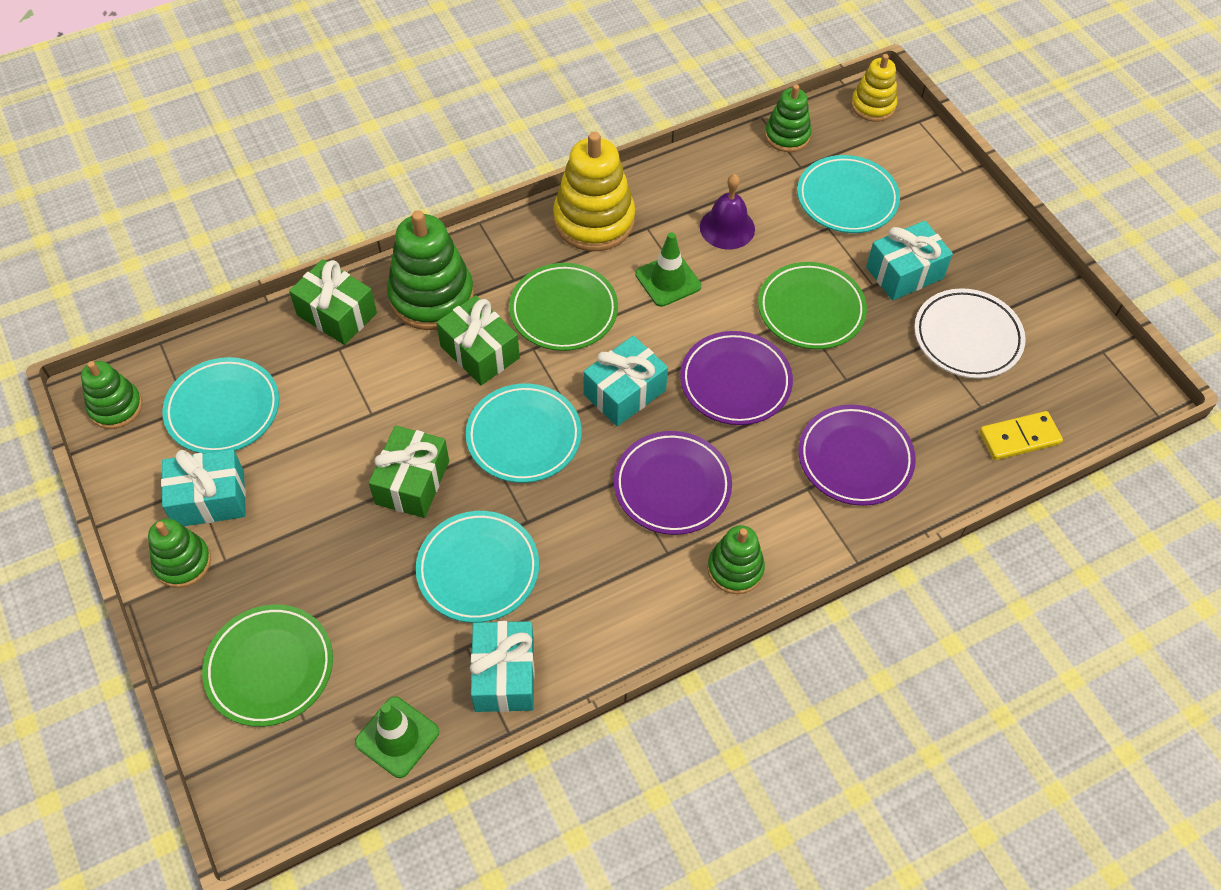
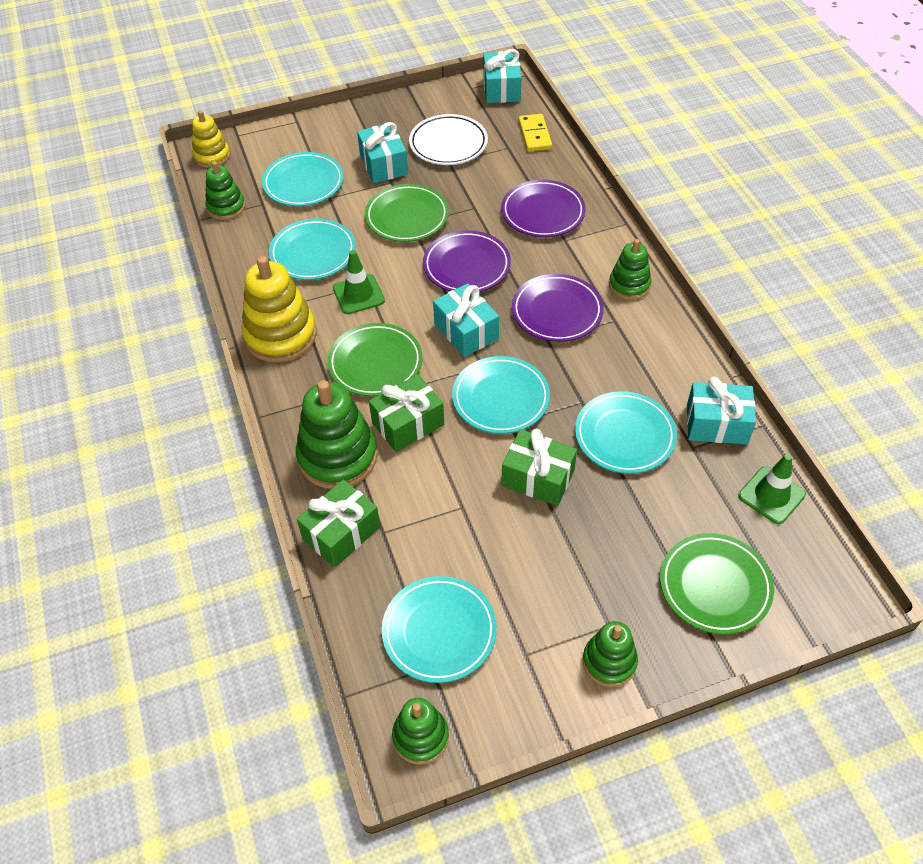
camera: 80 degrees left, 5 degrees down
turquoise gift [161,449,246,526] -> turquoise gift moved to [484,49,521,103]
purple bell [700,174,755,249] -> turquoise plate [269,219,356,280]

